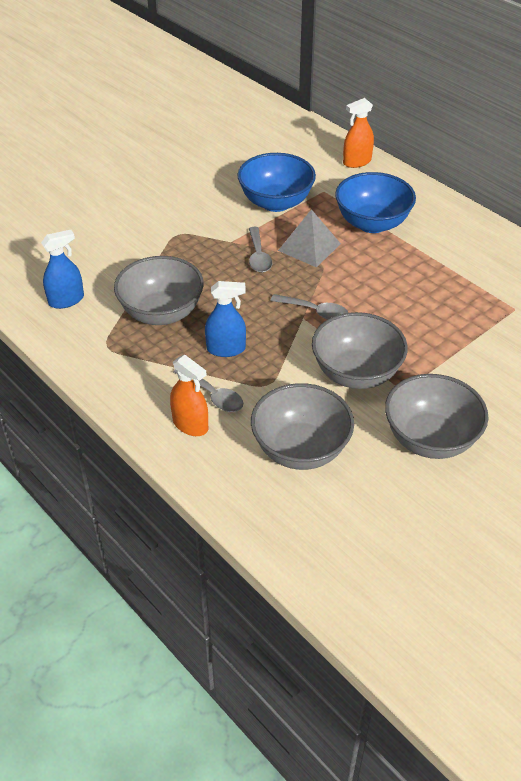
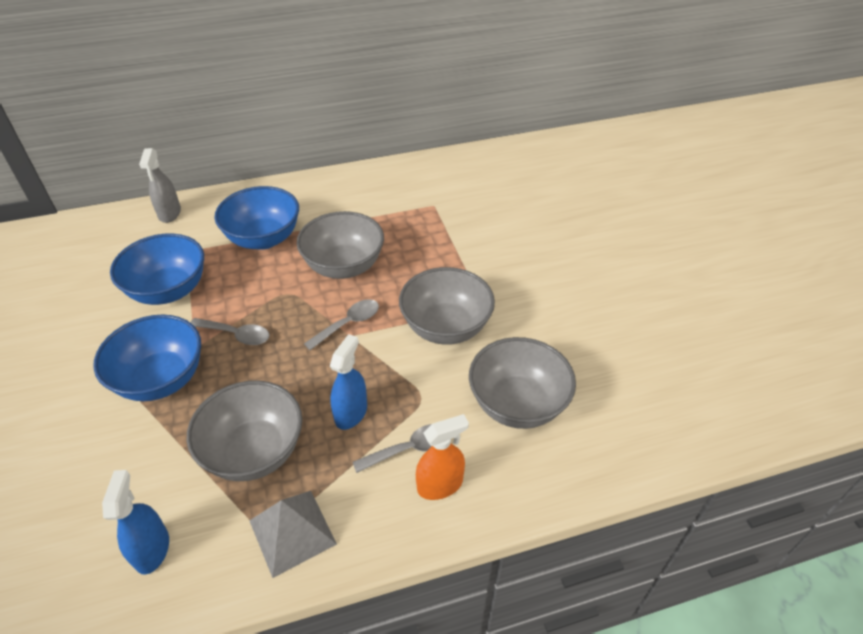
camera: 65 degrees left, 0 degrees up
grey pyramid [278,209,341,268] -> grey pyramid moved to [249,491,337,578]
orange spray bottle [343,98,374,168] -> grey spray bottle [139,148,181,223]
grey bowl [385,374,488,459] -> grey bowl moved to [296,211,384,279]
none -> blue bowl [93,314,201,401]

